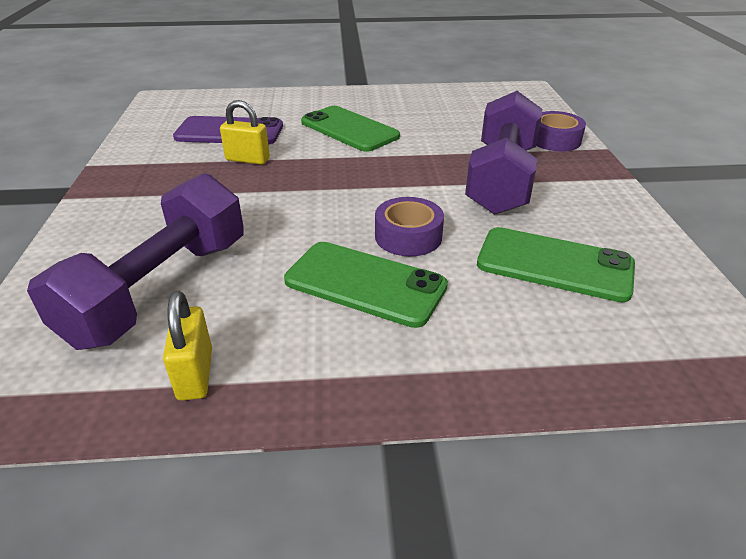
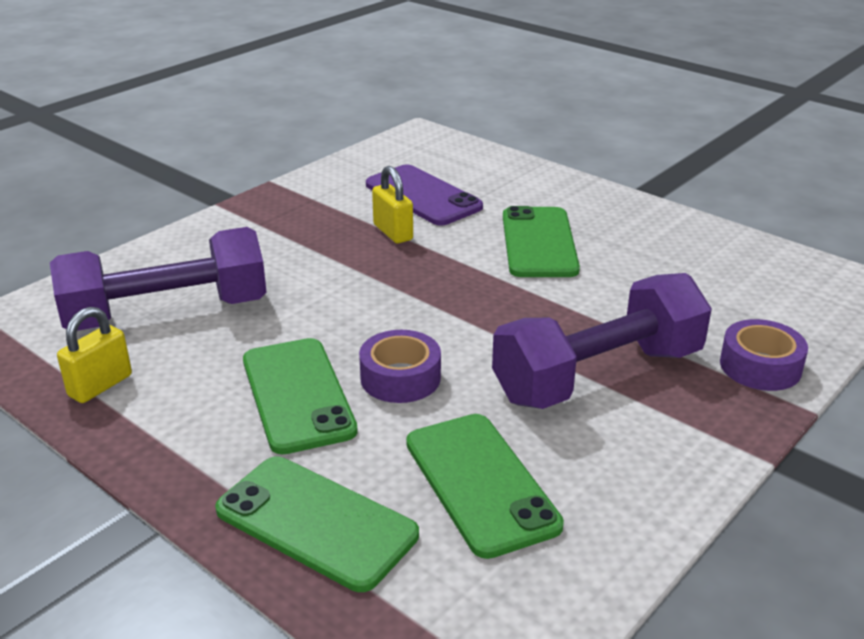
camera: 45 degrees right, 5 degrees down
none -> green phone [215,457,419,592]

